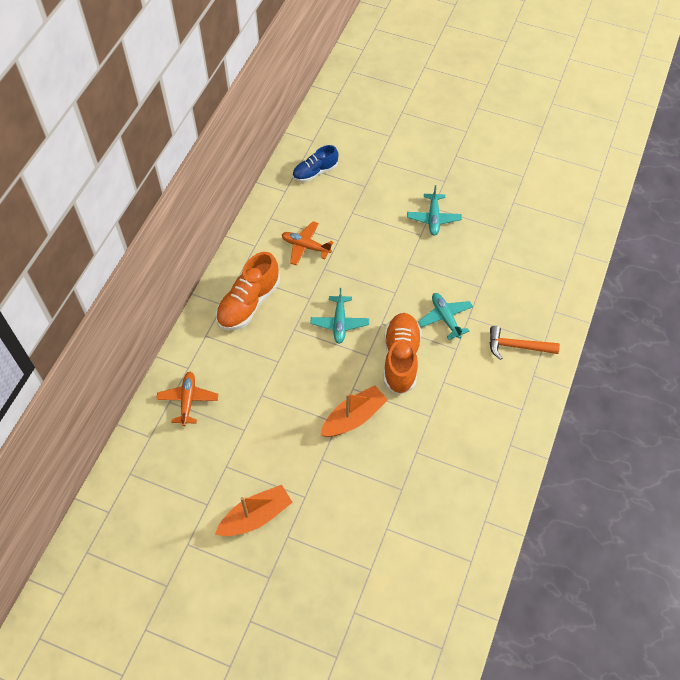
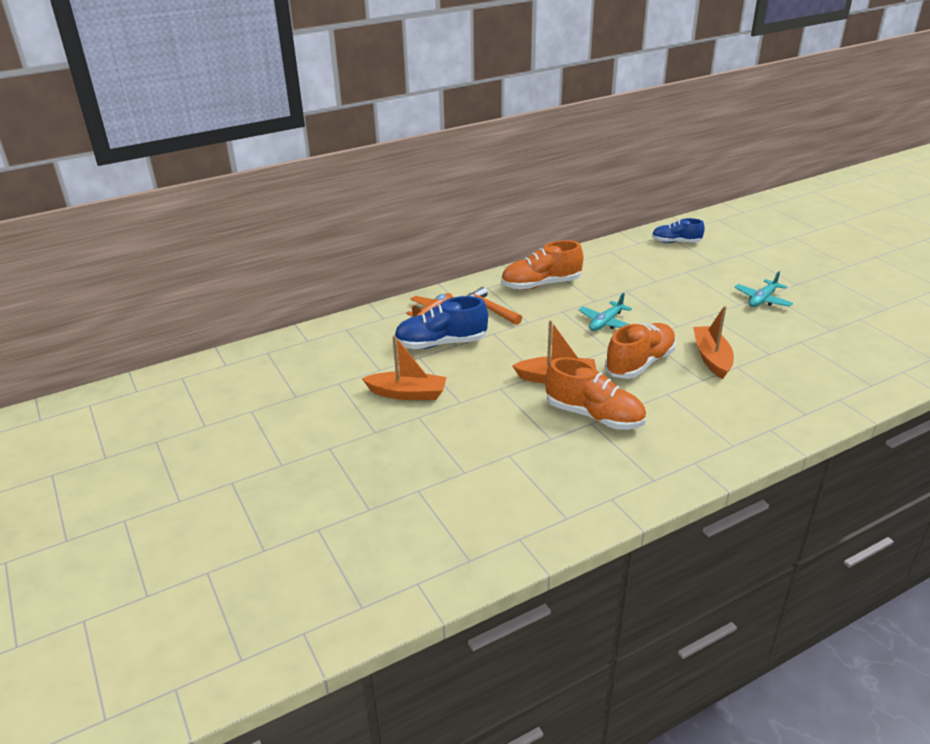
camera: 40 degrees right, 25 degrees down
orange plane [282,221,334,266] -> none
turquoise plane [418,293,473,340] -> orange boat [693,306,734,379]
orange hammer [490,326,560,360] -> orange hammer moved to [467,287,522,325]
none -> blue shoe [394,296,488,349]
none -> orange shoe [545,357,646,430]

